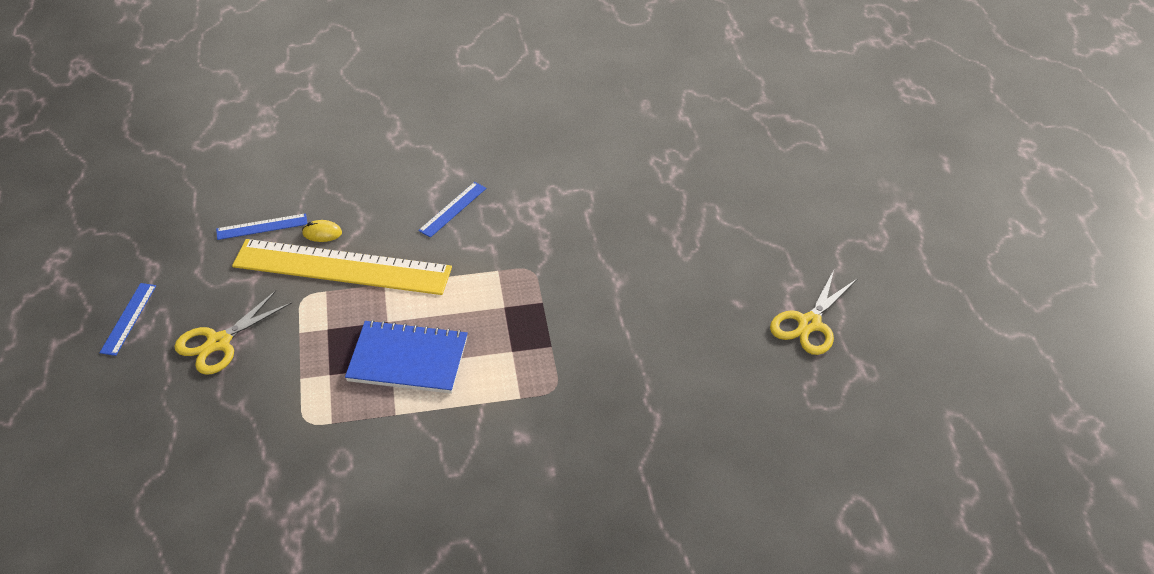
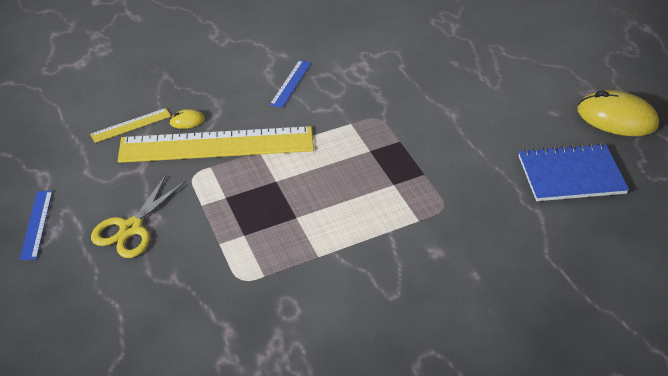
camera: 15 degrees left, 0 degrees up
blue ruler [216,213,308,240] -> yellow ruler [90,108,171,143]
blue notebook [345,320,468,394] -> blue notebook moved to [519,143,629,201]
yellow scissors [770,270,858,355] -> yellow mouse [578,90,659,136]

